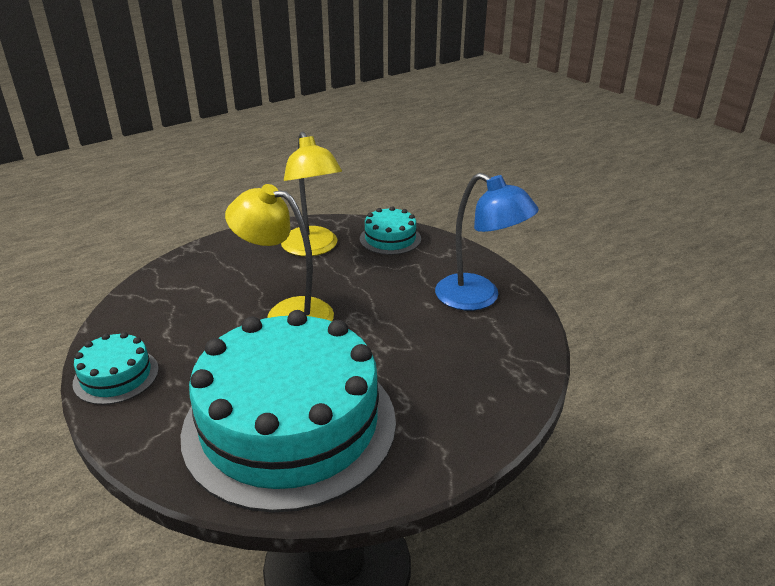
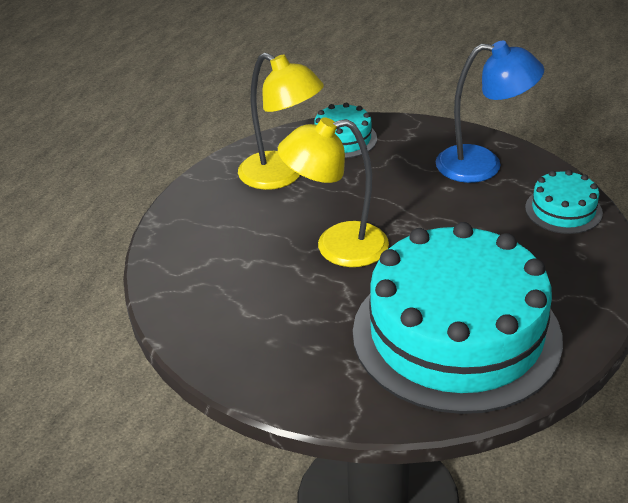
camera: 30 degrees left, 5 degrees up
turquoise cake [73,332,159,405] -> turquoise cake moved to [525,170,603,234]

